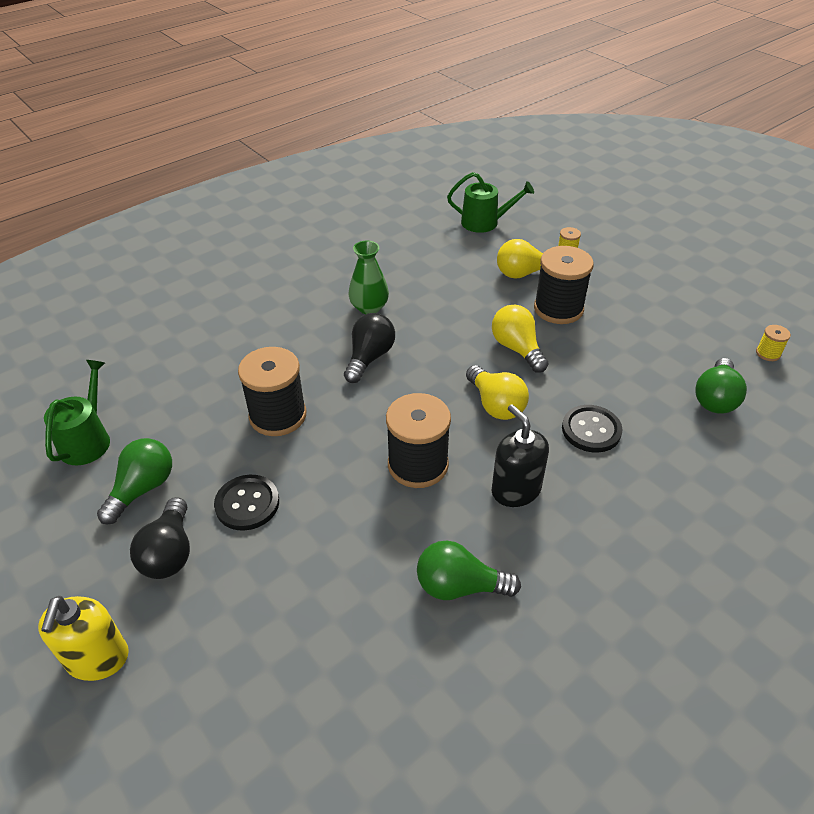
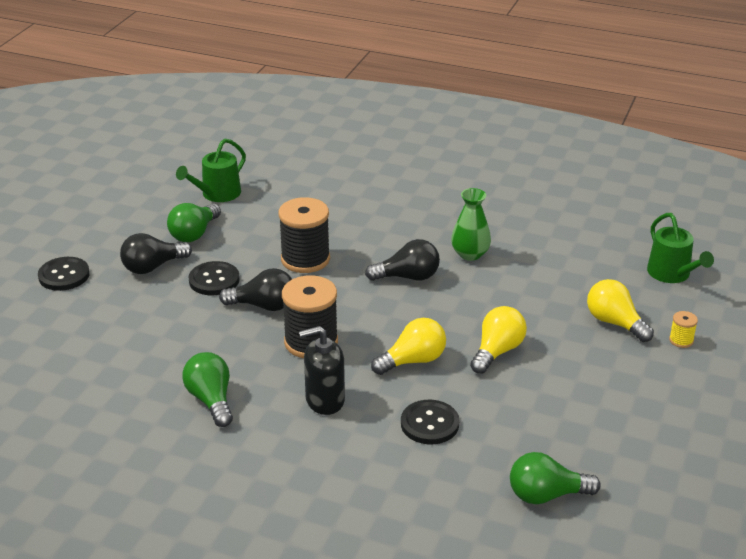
camera: 60 degrees right, 10 degrees down
yellow soap dispenser [38,596,129,681] -> black button [38,257,90,291]
green watering can [44,360,110,465] -> green watering can turned 150 degrees clockwise [176,139,246,202]
green light bulb [97,438,172,525] -> green light bulb turned 120 degrees clockwise [167,203,221,242]
yellow light bulb [466,365,529,420] -> yellow light bulb turned 150 degrees counterclockwise [371,318,446,375]
black soap dispenser [491,404,549,507] -> black soap dispenser turned 135 degrees counterclockwise [299,326,345,415]
black spool [534,246,594,324] -> none
yellow spool [756,325,791,361] -> none
none -> black light bulb [219,268,292,311]

